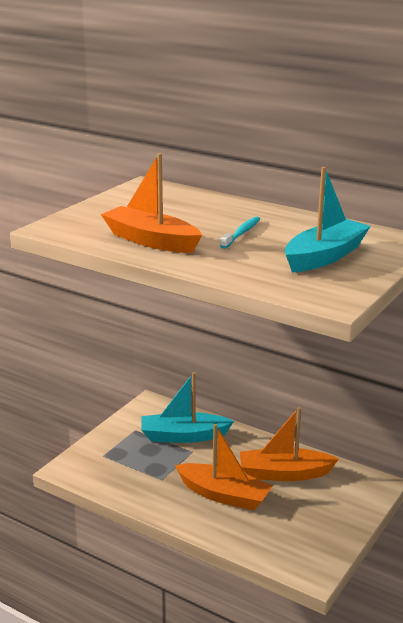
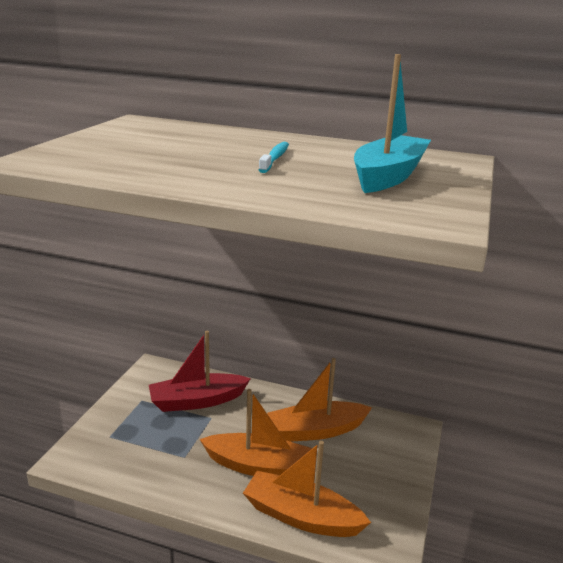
camera: 15 degrees left, 0 degrees up
orange boat [101,153,202,253] -> orange boat moved to [243,441,371,537]
turquoise boat [141,372,234,443] -> red boat [149,331,251,412]

